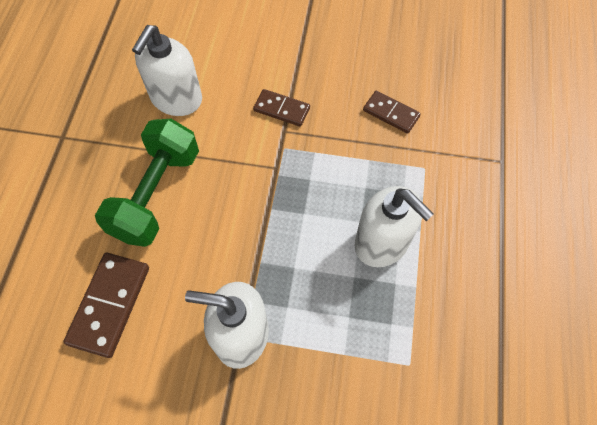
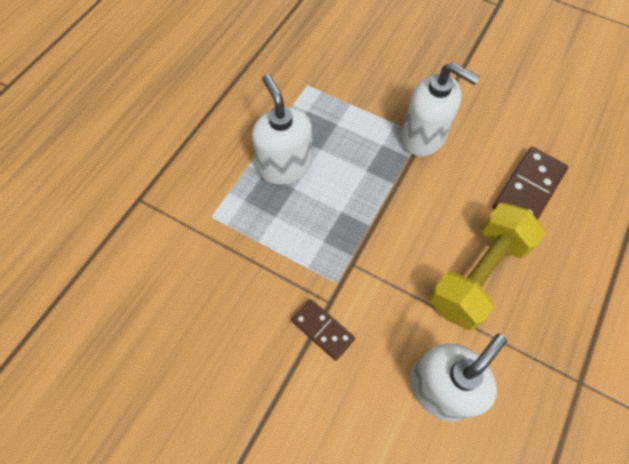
camera: 160 degrees left, 0 degrees up
green dumbbell [95,119,199,247] -> yellow dumbbell [429,203,546,330]
brown domino [363,91,421,134] -> none

